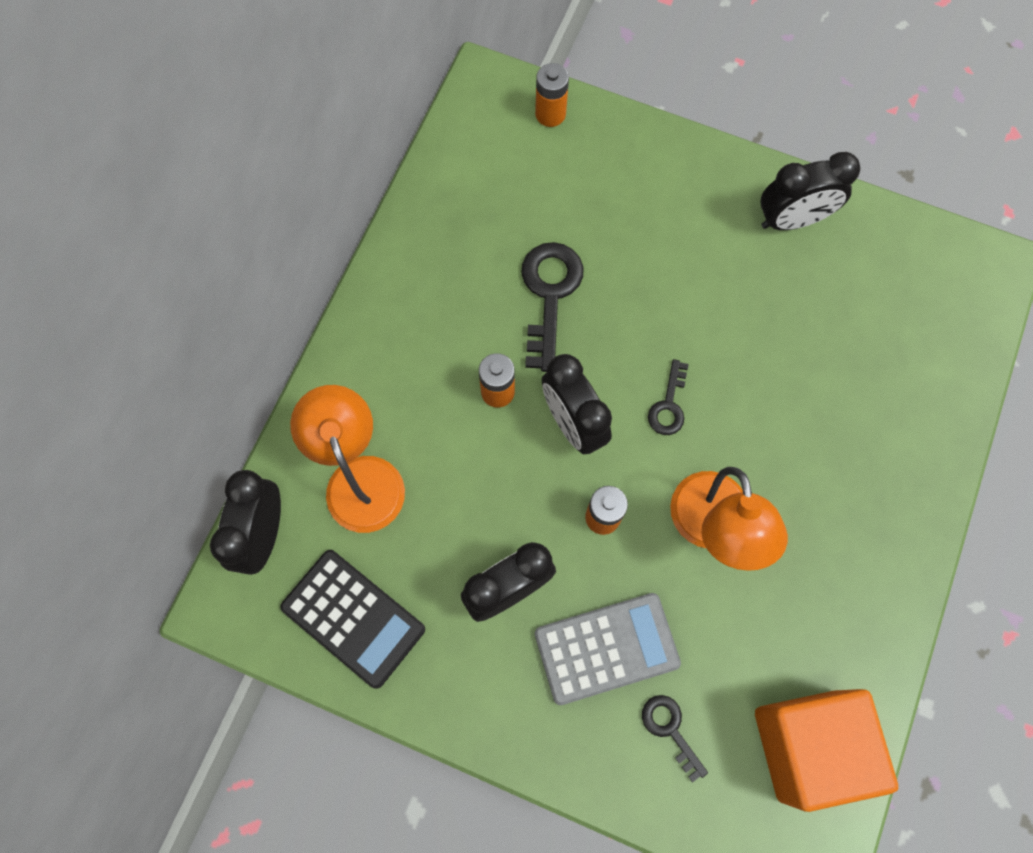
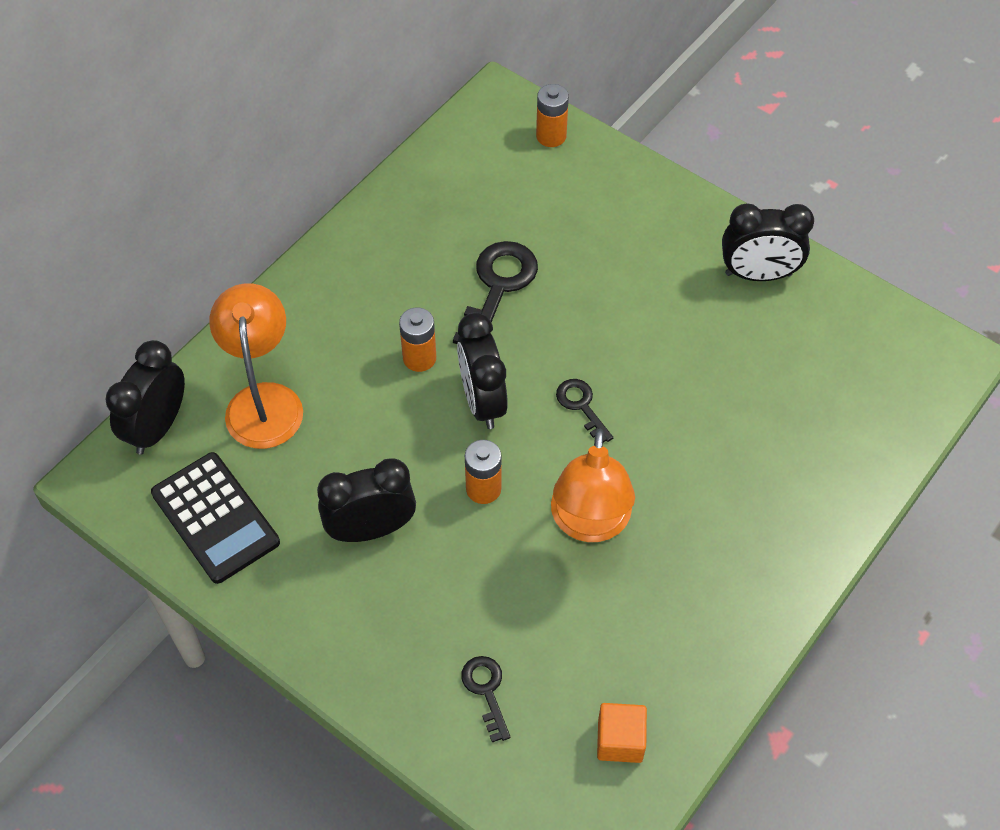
camera: 15 degrees right, 15 degrees down
grey calculator [535,593,681,705] -> none
black key [648,359,689,435] -> black key turned 120 degrees clockwise [556,379,613,442]
orange cube [755,689,898,812] -> orange cube [597,703,647,763], size x0.47

